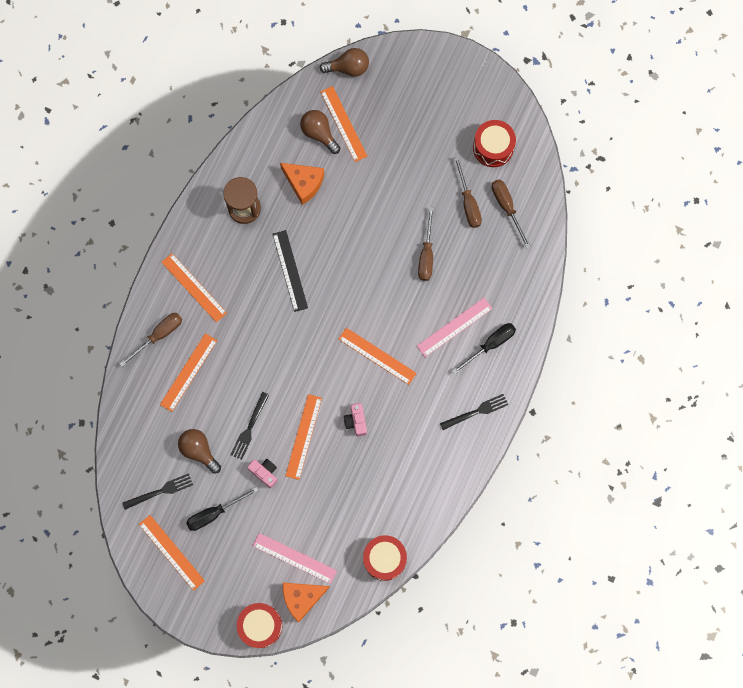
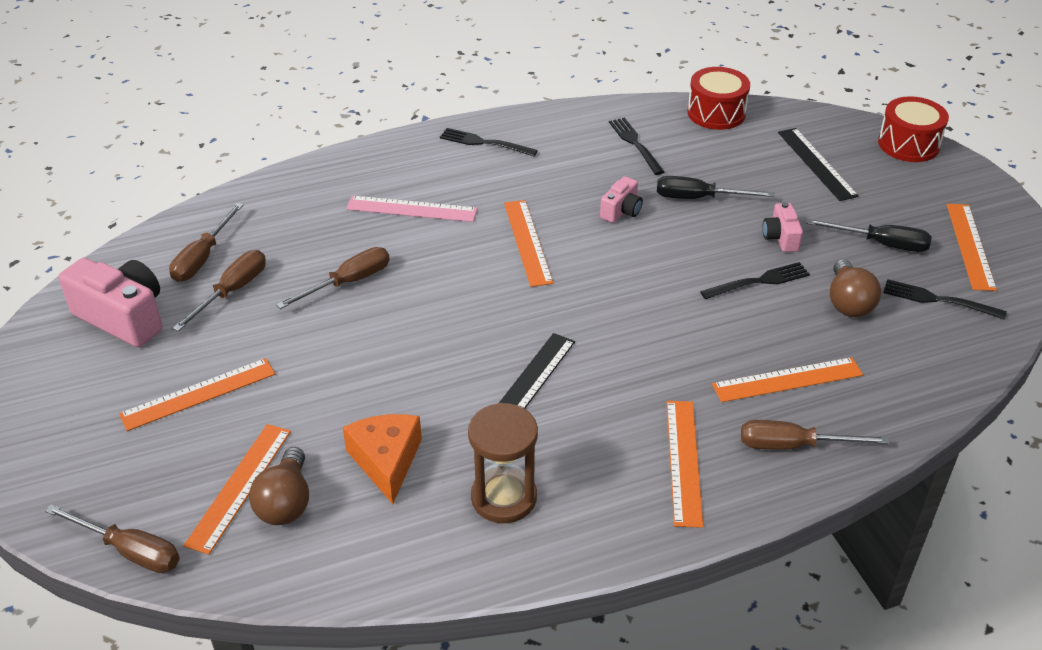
camera: 135 degrees left, 35 degrees down
pink ruler [253,533,337,584] -> black ruler [778,128,859,201]
orange cheese [283,583,330,622] -> none
orange ruler [285,394,322,480] -> orange ruler moved to [119,358,275,431]
brown light bulb [319,48,369,77] -> brown screwdriver [45,504,180,573]
black screwdriver [452,323,516,374] -> black screwdriver moved to [657,176,774,199]
red drum [473,120,516,167] -> pink camera [58,258,162,347]
none -> black fork [609,117,664,175]

